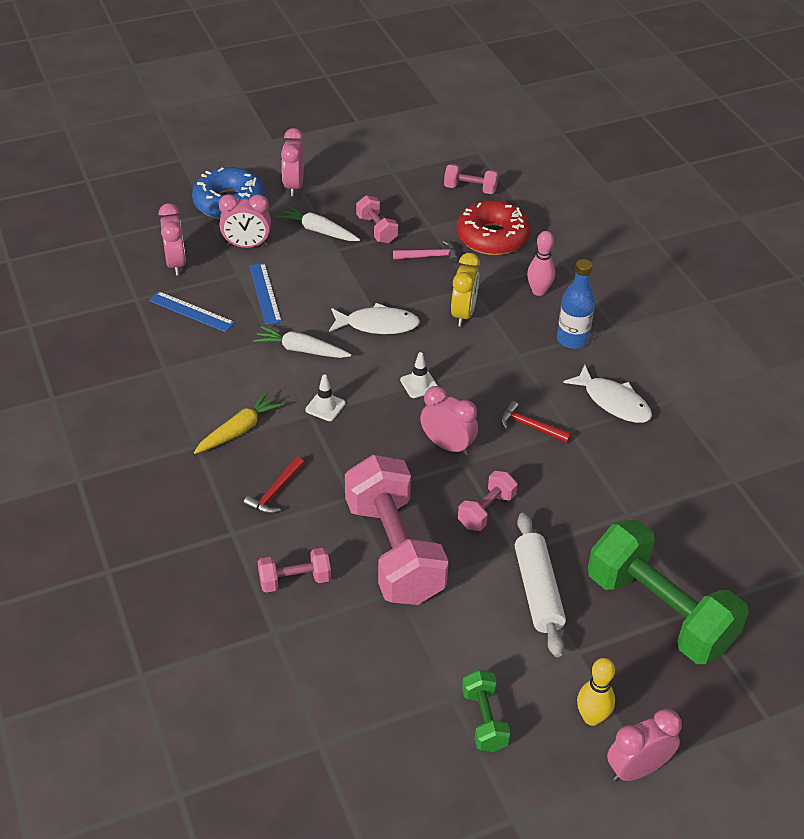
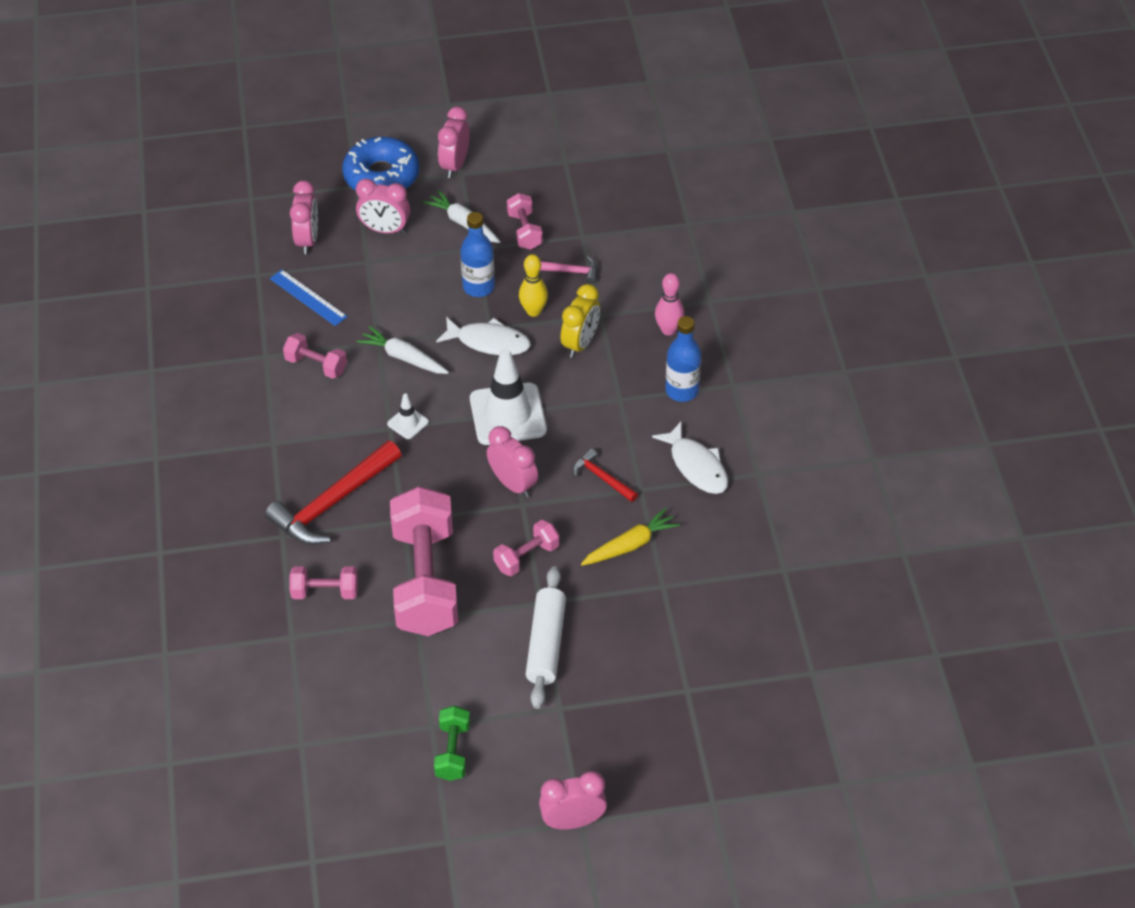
camera: 15 degrees right, 5 degrees up
yellow carrot [194,392,284,454] -> yellow carrot moved to [581,508,680,566]
red hammer [243,457,304,514] -> red hammer [265,440,401,545], size x1.98
blue ruler [249,263,282,325] -> none
white traffic cone [400,352,438,398] -> white traffic cone [470,348,547,445], size x2.20
pink dumbbell [444,164,498,194] -> pink dumbbell moved to [283,333,347,379]
red donut [457,200,531,255] -> none
yellow bowling pin [577,658,615,726] -> yellow bowling pin moved to [519,254,548,317]
green dumbbell [588,520,749,664] -> none
none -> blue bottle [460,212,495,297]

